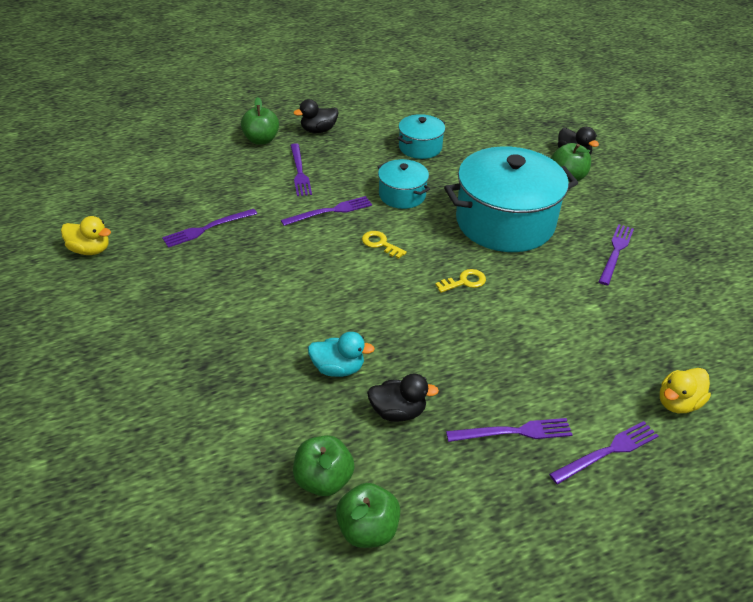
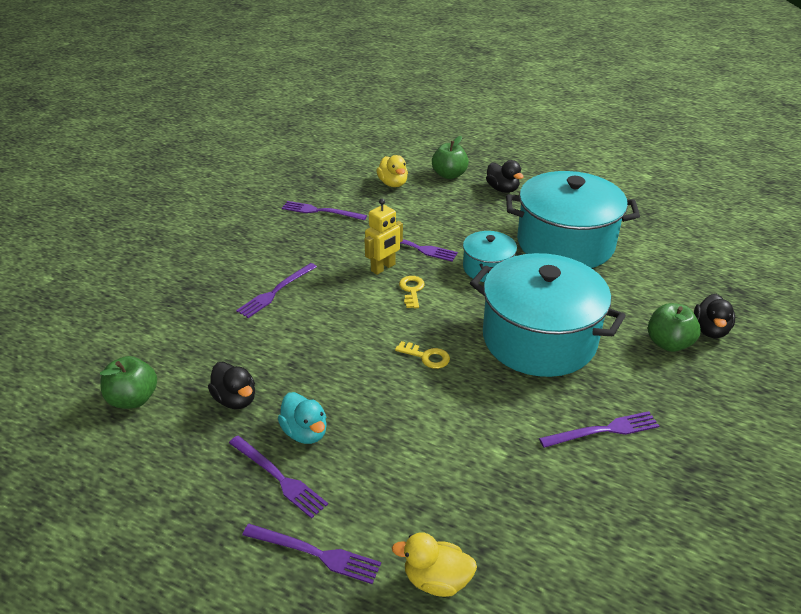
camera: 50 degrees right, 5 degrees down
yellow duck [61,216,111,255] -> yellow duck moved to [376,155,408,187]
purple fork [290,143,312,196] -> purple fork moved to [236,263,317,318]
black duck [293,99,339,133] -> black duck turned 150 degrees counterclockwise [486,160,523,193]
turquoise duck [308,332,375,377] -> turquoise duck moved to [278,392,327,444]
green apple [336,483,400,548] -> none
turquoise pot [397,114,445,159] -> turquoise pot [506,171,640,268], size x2.02
none -> yellow robot [364,199,403,275]

